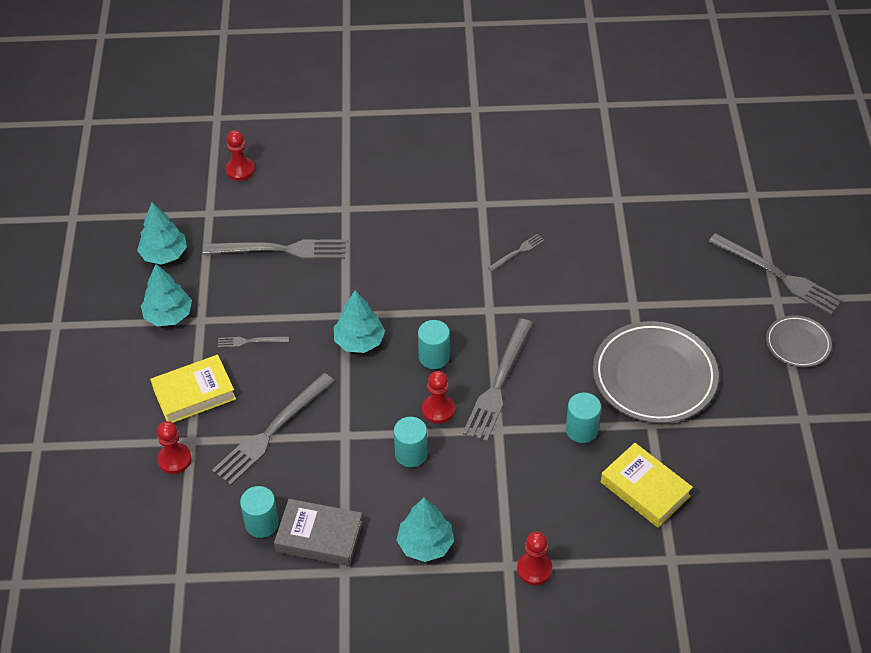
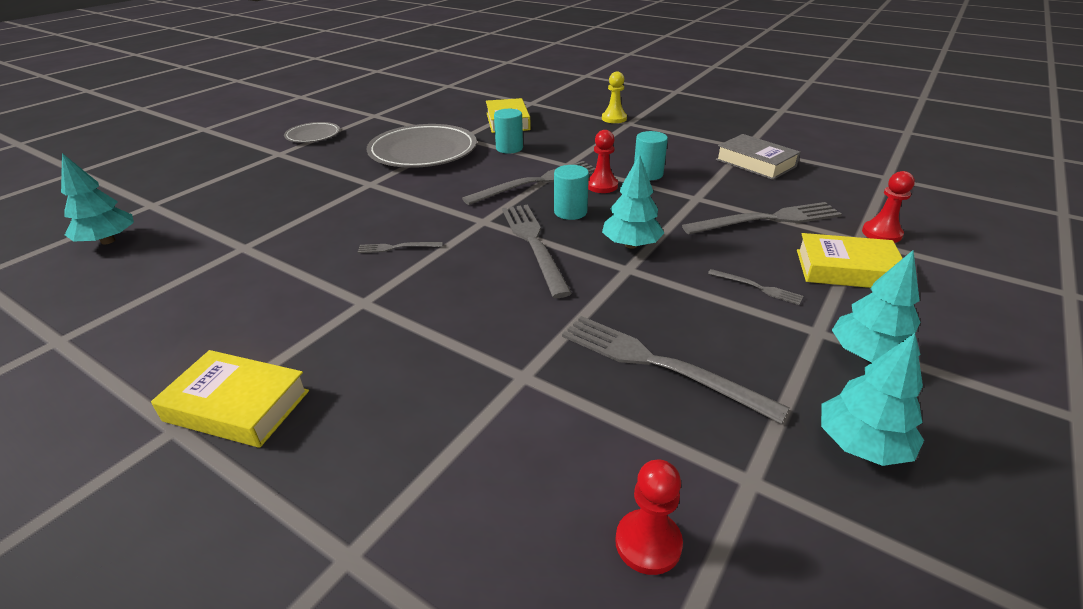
camera: 145 degrees left, 15 degrees down
turquoise cylinder [240,486,279,538] -> none
turquoise tree [397,497,454,562] -> turquoise tree moved to [61,153,134,244]
red pawn [517,532,552,585] -> yellow pawn [602,71,627,123]
grey fork [708,233,843,315] -> grey fork moved to [502,204,572,298]
none -> yellow book [151,350,309,448]

